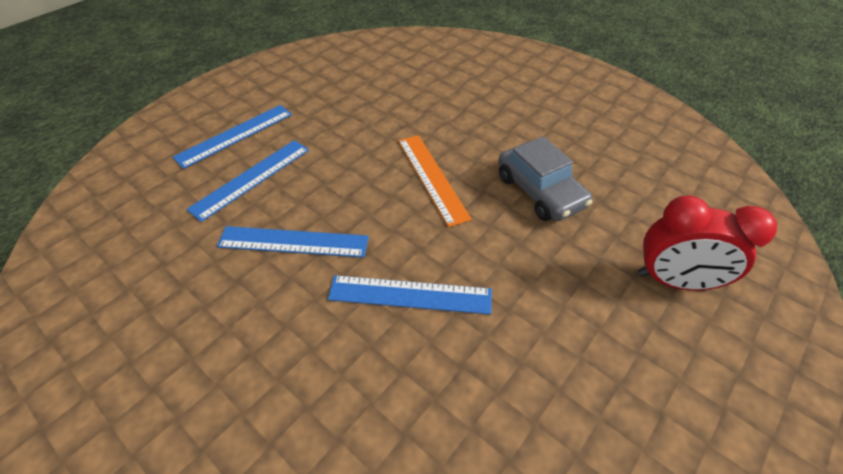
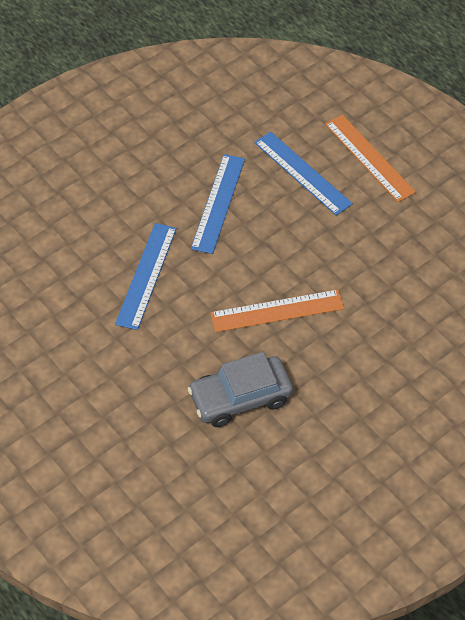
camera: 100 degrees right, 5 degrees up
blue ruler [173,105,292,169] -> orange ruler [325,115,416,202]
red clock [638,195,777,291] -> none

